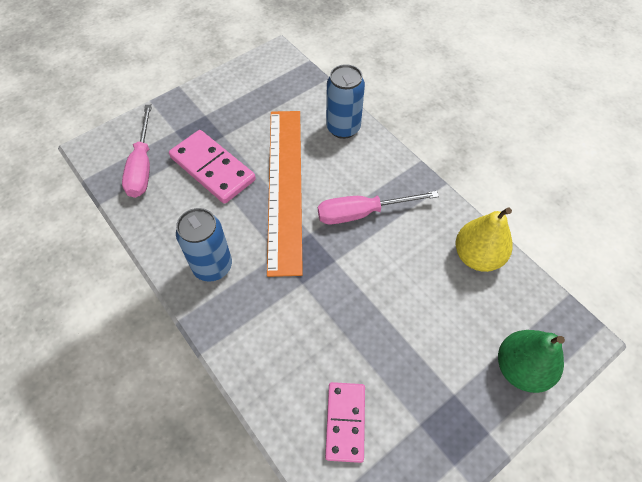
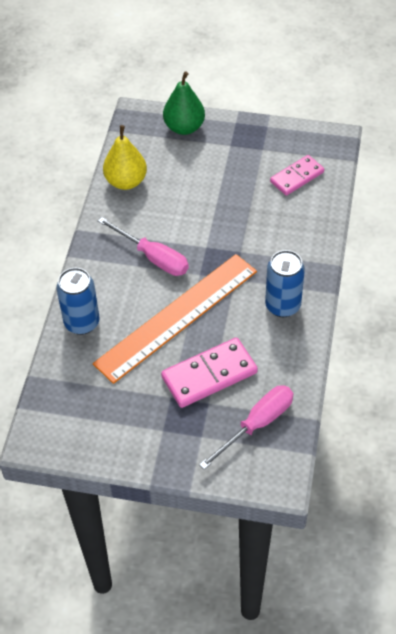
camera: 130 degrees left, 5 degrees down
pink domino [169,130,256,204] -> pink domino turned 60 degrees clockwise [161,338,258,408]

